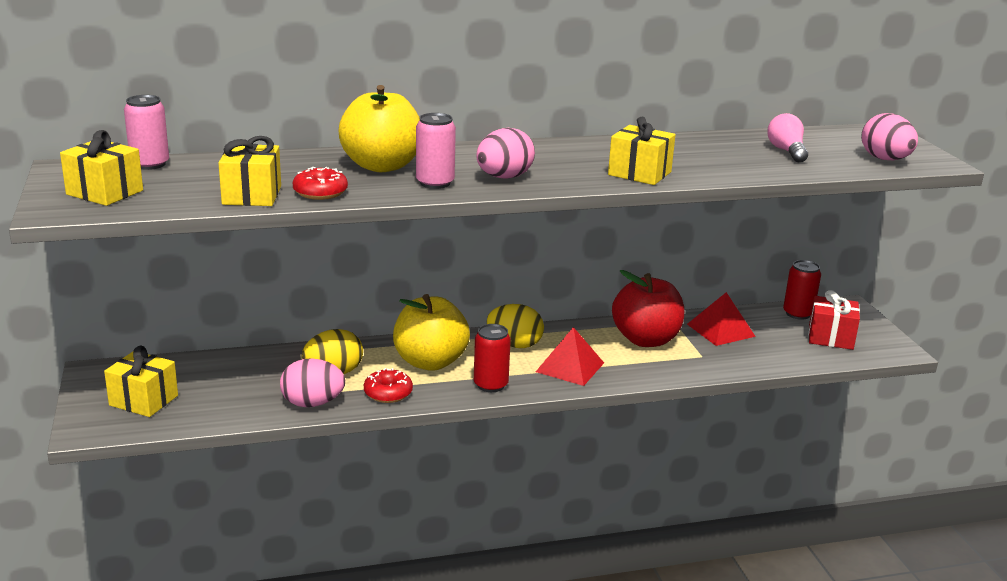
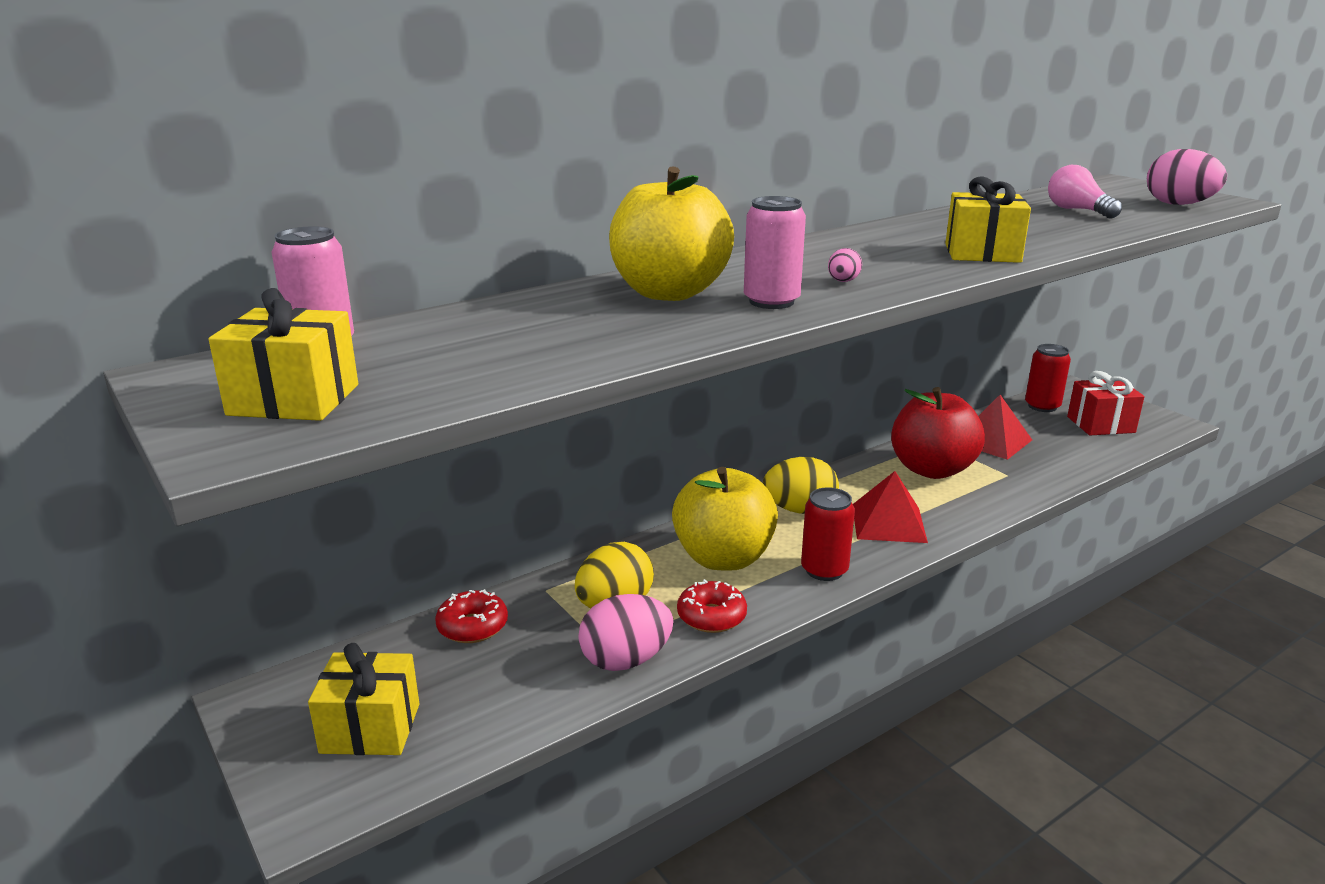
camera: 20 degrees left, 0 degrees up
yellow gift [218,136,281,206] -> none
red donut [293,167,348,200] -> red donut moved to [435,589,508,643]
pink egg [476,128,535,179] -> pink egg [828,248,862,282], size x0.47

